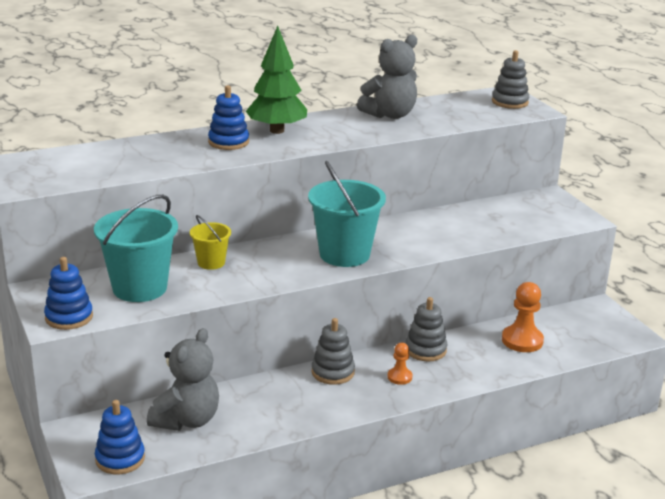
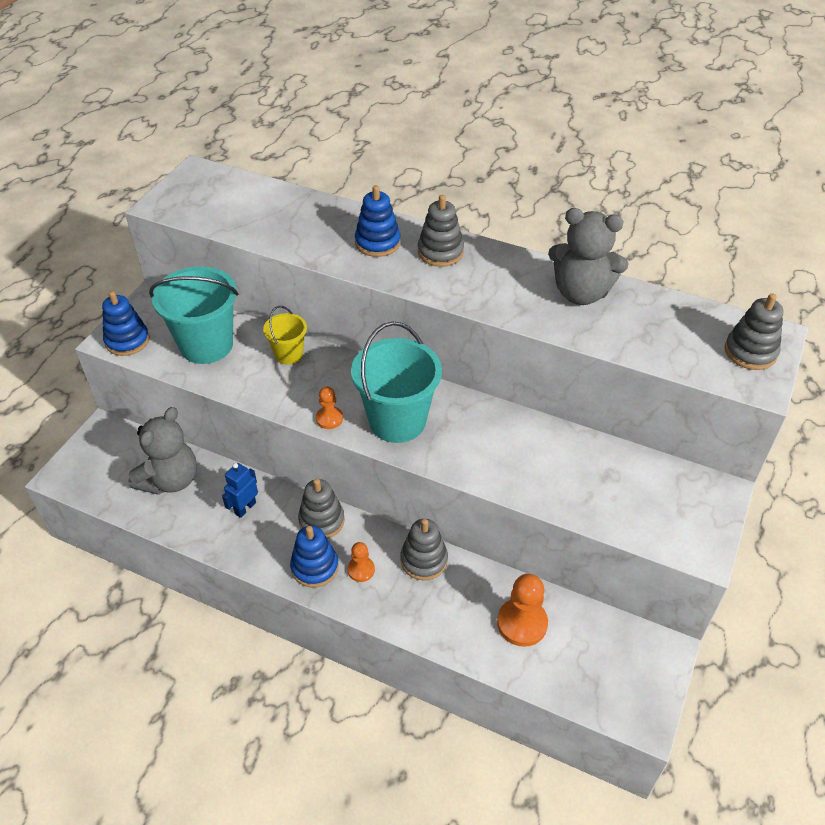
camera: 50 degrees right, 20 degrees up
blue stacking toy [95,400,145,474] -> blue stacking toy moved to [290,526,339,588]
grey teddy bear [147,328,219,431] -> grey teddy bear turned 45 degrees counterclockwise [129,407,197,495]
green tree [246,26,307,134] -> grey stacking toy [418,195,464,267]
none -> blue robot [222,463,258,518]
none -> orange pawn [316,386,343,429]

